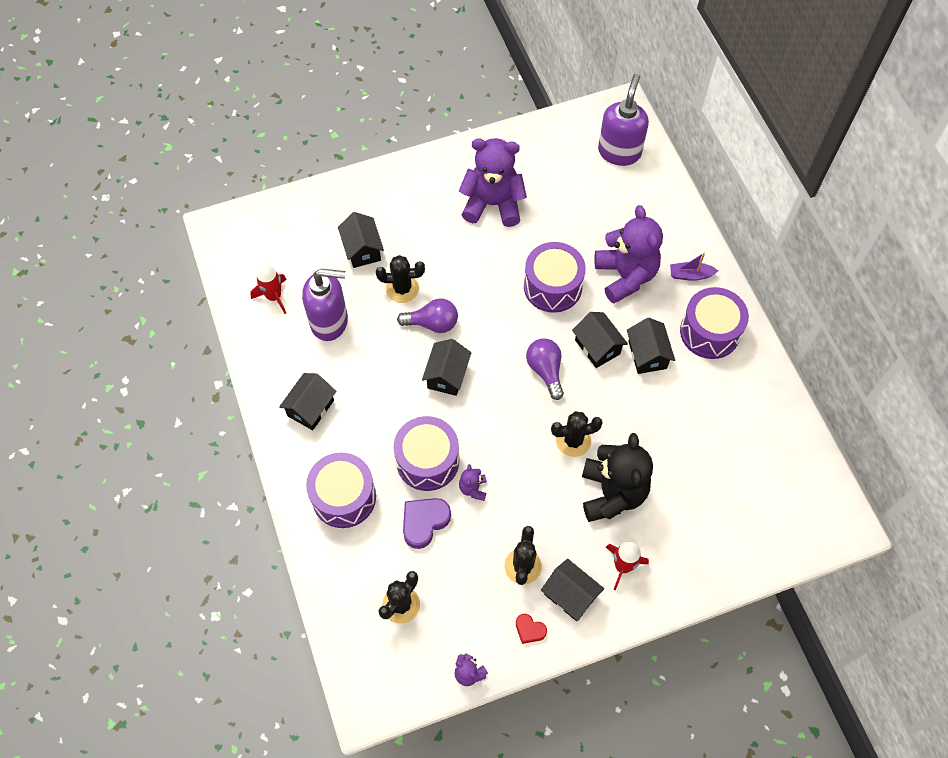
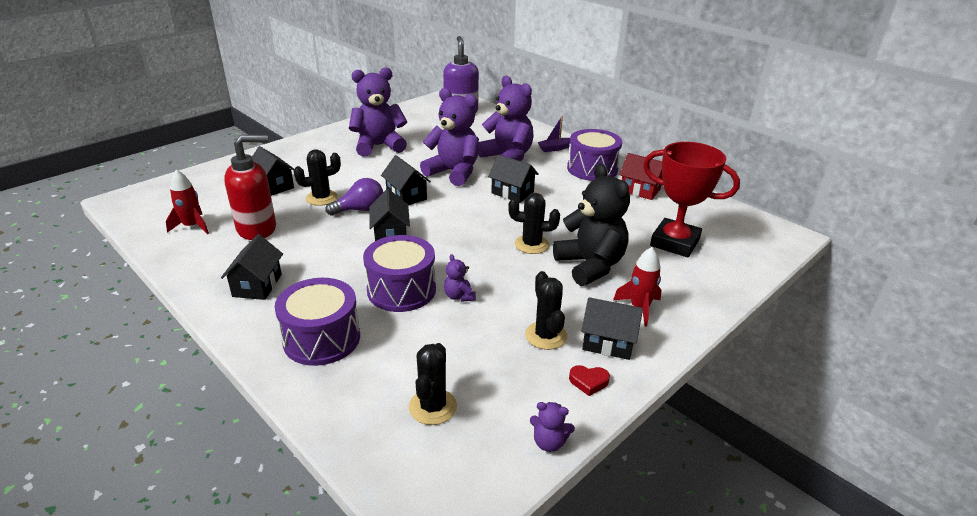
camera: 25 degrees left, 30 degrees down
purple soap dispenser [302,269,348,341] -> red soap dispenser [224,135,276,240]
purple heart [403,498,451,549] -> none
purple drum [524,242,586,313] -> purple teddy bear [420,88,479,186]
purple light bulb [526,338,564,400] -> none
black cactus [551,411,603,457] -> black cactus turned 45 degrees clockwise [508,193,560,254]
black house [627,318,675,374] -> black house moved to [381,155,431,205]
none -> red house [619,153,662,200]
none -> red trophy [643,142,740,257]

